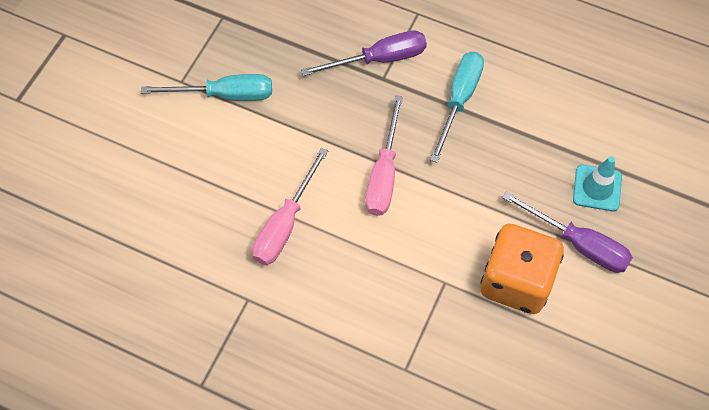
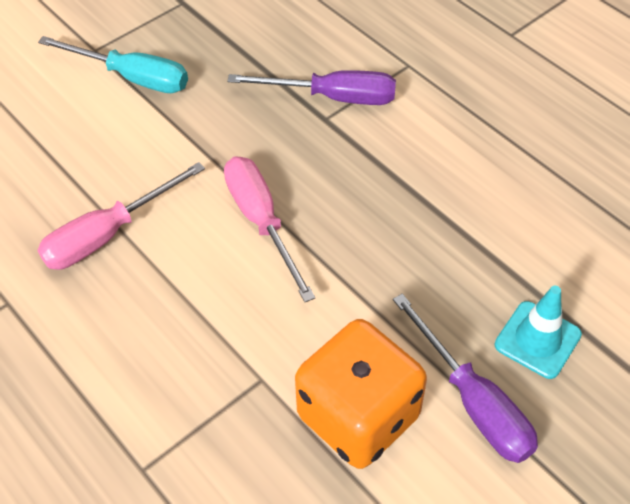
camera: 25 degrees right, 10 degrees down
pink screwdriver [365,95,403,216] -> pink screwdriver turned 120 degrees clockwise [224,156,315,302]
turquoise screwdriver [430,52,484,163] -> none

